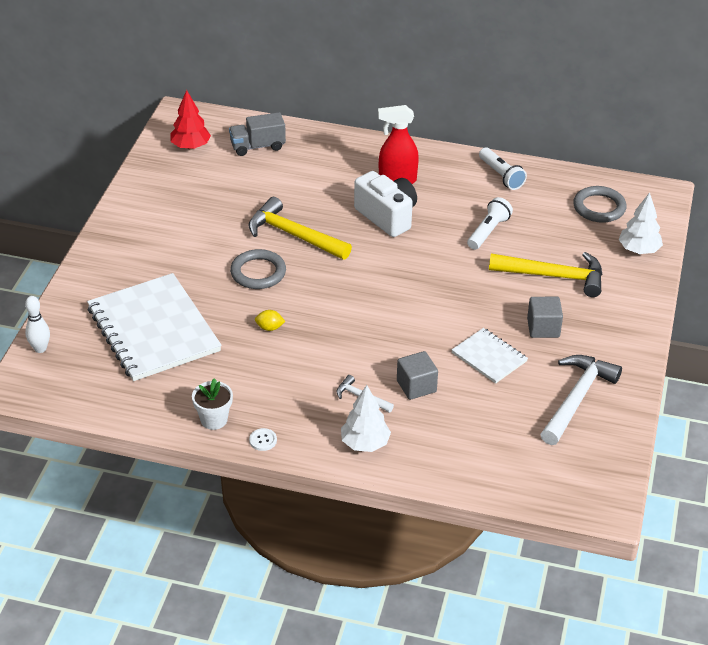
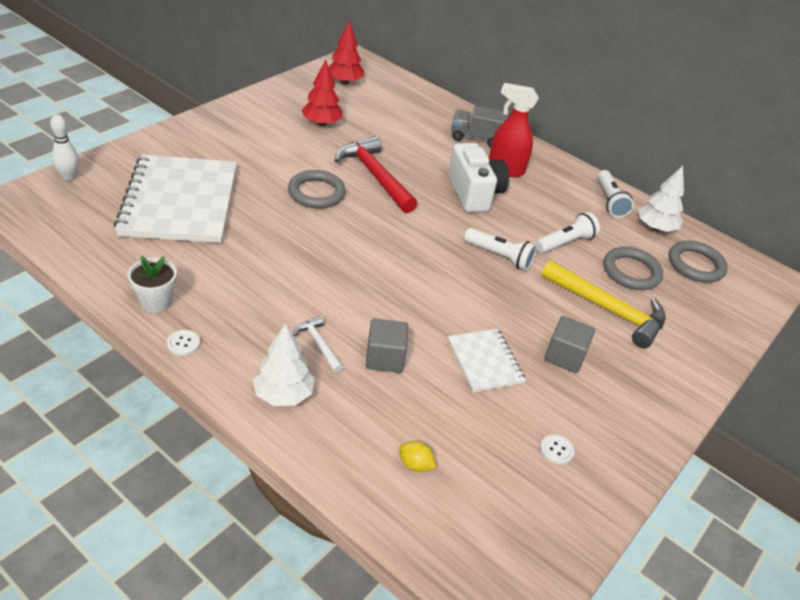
camera: 20 degrees right, 0 degrees up
grey truck [229,112,286,156] -> grey truck moved to [451,105,509,147]
yellow hammer [248,197,352,260] -> red hammer [334,136,417,213]
yellow lemon [255,310,285,331] -> yellow lemon moved to [399,441,436,472]
white hammer [540,355,622,445] -> white button [540,434,574,465]
white tree [618,192,663,254] -> white tree moved to [638,166,684,232]
none -> red tree [301,60,343,126]
none -> white flashlight [464,228,536,271]
none -> grey ring [603,247,663,290]

